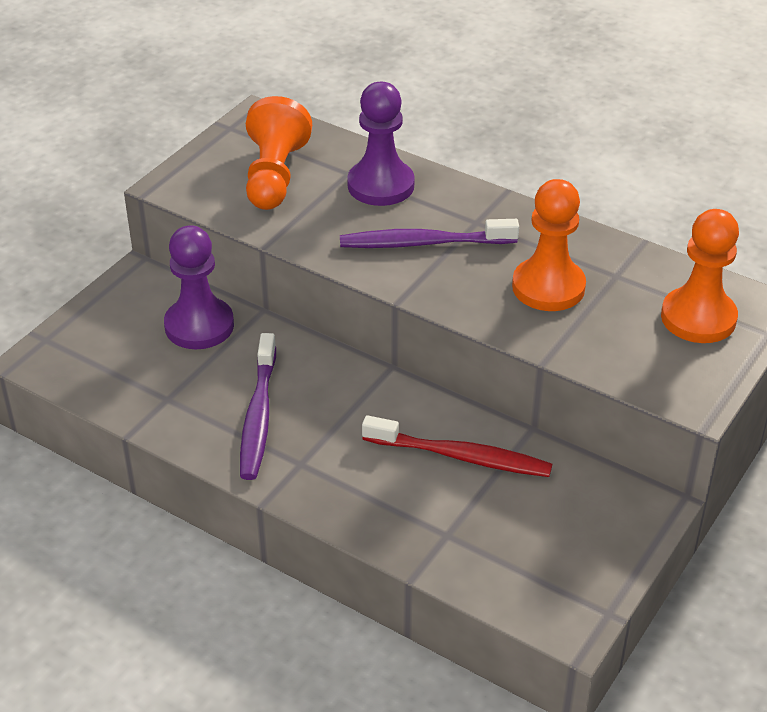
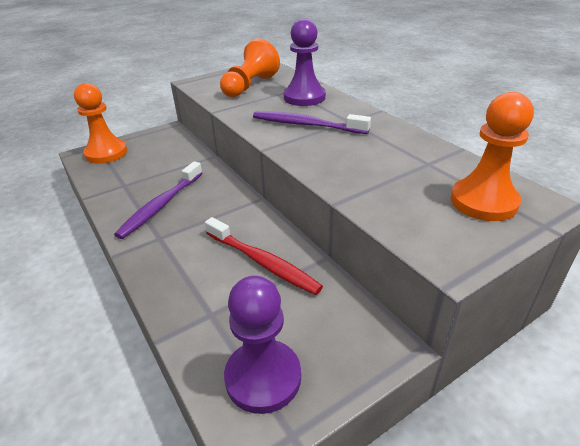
camera: 25 degrees right, 5 degrees down
purple pawn [164,225,234,349] -> purple pawn moved to [224,276,301,414]
orange pawn [512,179,586,311] -> orange pawn moved to [74,83,127,164]

